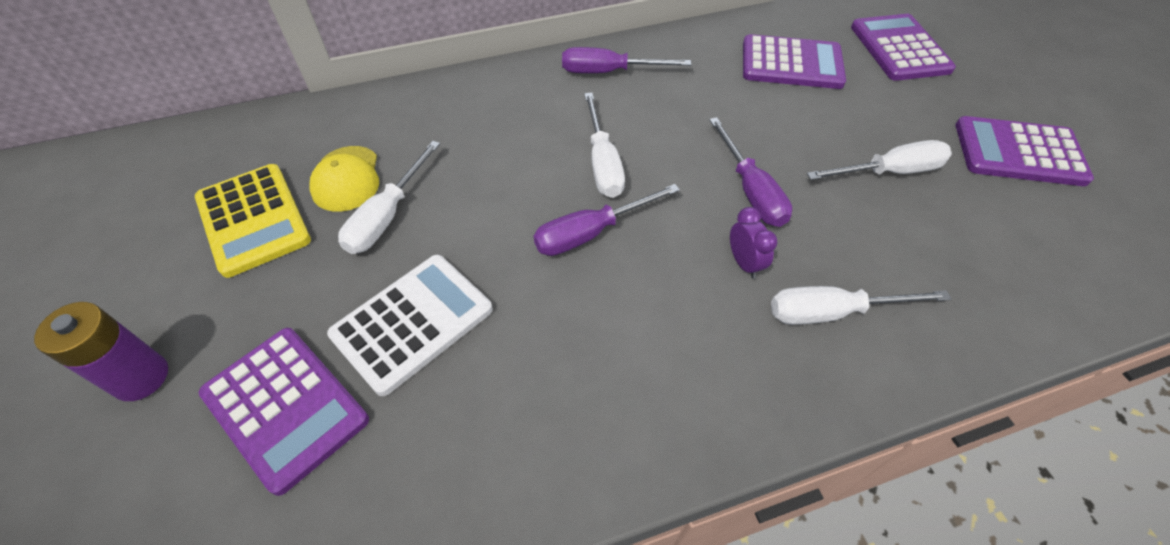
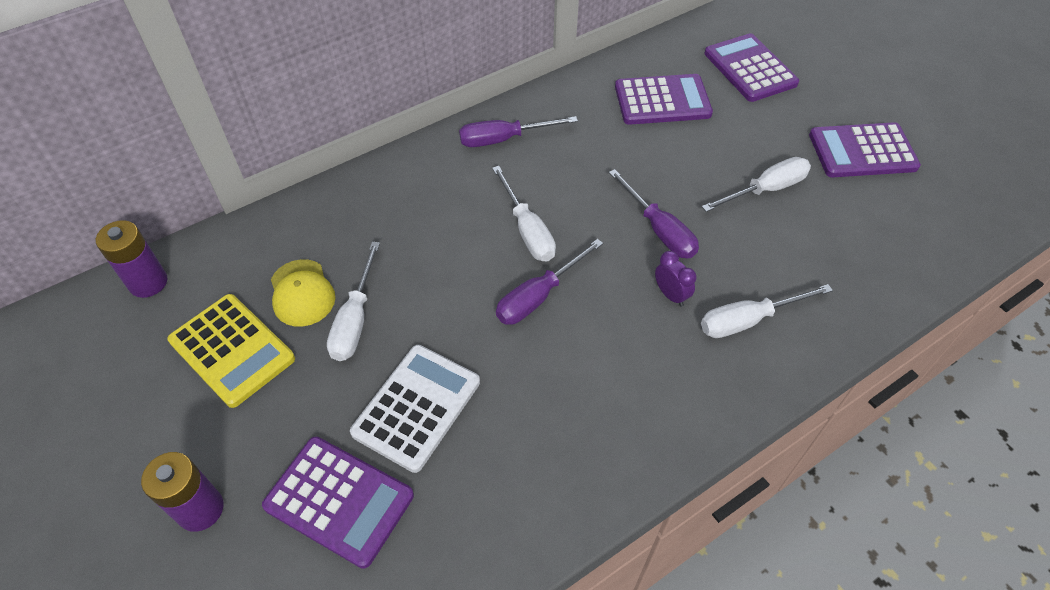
camera: 15 degrees left, 0 degrees up
none -> purple battery [96,220,167,298]

